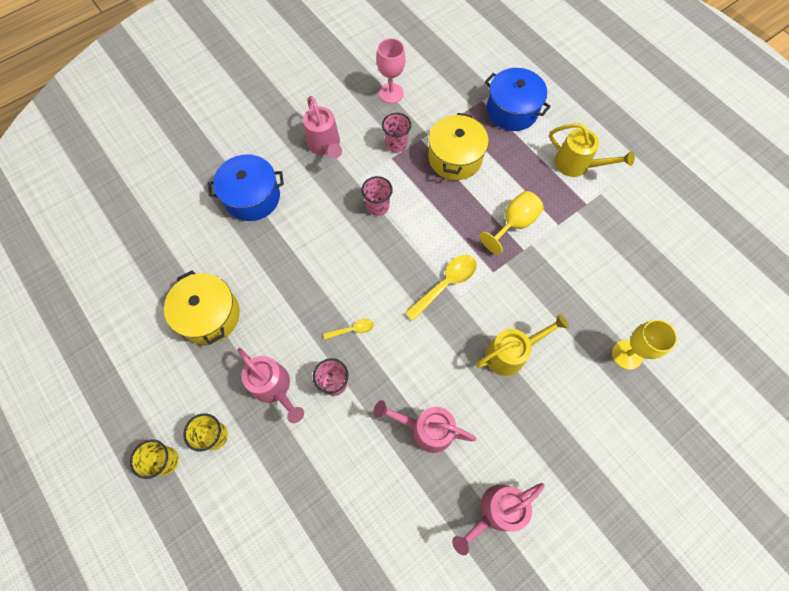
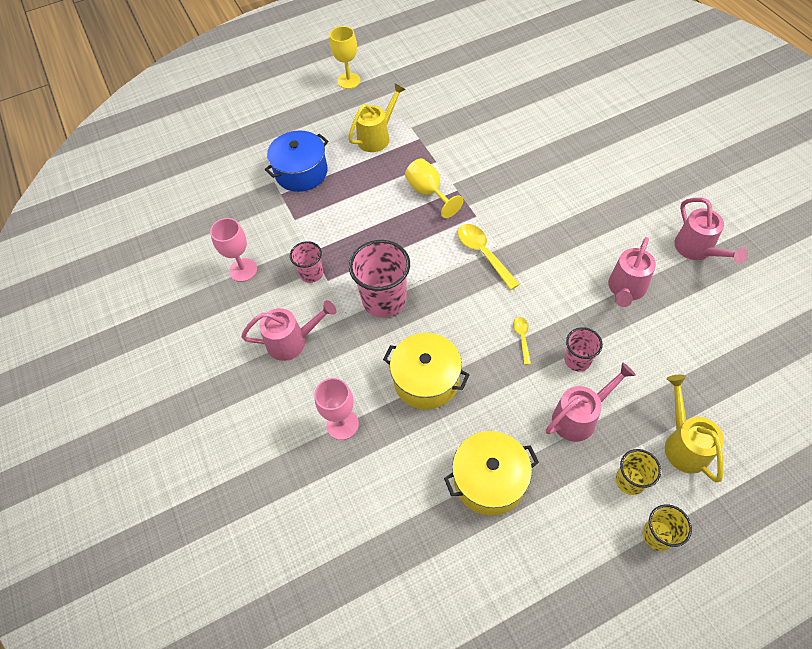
camera: 75 degrees left, 10 degrees down
blue pot [208,154,284,221] -> pink goblet [314,378,359,440]
pink cup [361,176,393,216] -> pink cup [349,240,410,317], size x1.79
yellow pot [428,113,489,180] -> yellow pot moved to [383,333,469,409]
yellow watering can [476,314,569,376] -> yellow watering can moved to [665,375,724,482]
yellow goblet [612,320,677,370] -> yellow goblet moved to [330,26,361,89]

